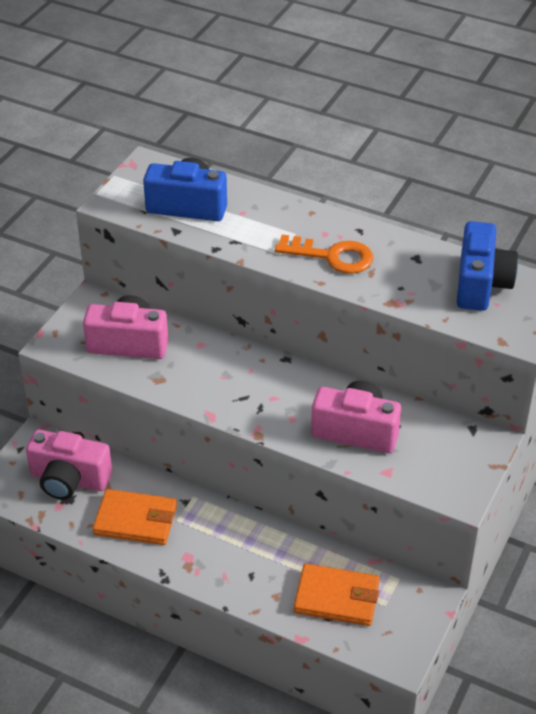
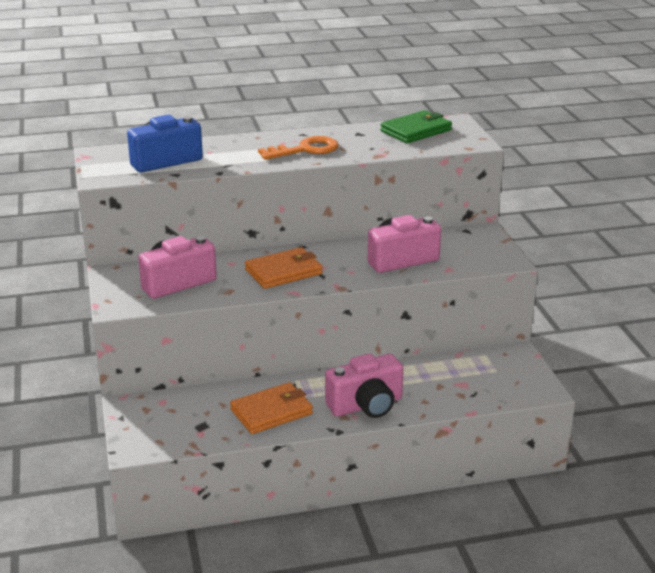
camera: 40 degrees left, 15 degrees down
pink camera [26,430,112,500] -> pink camera moved to [325,354,403,418]
orange wallet [294,563,380,626] -> orange wallet moved to [245,247,322,289]
blue camera [457,221,518,311] -> green wallet [380,110,452,143]

